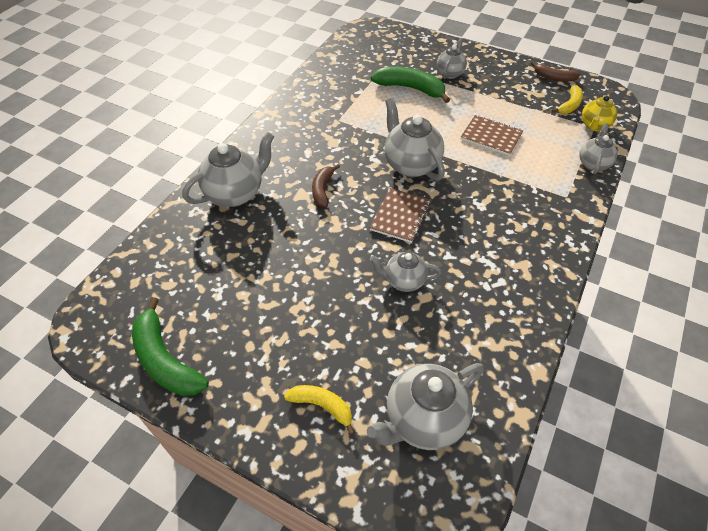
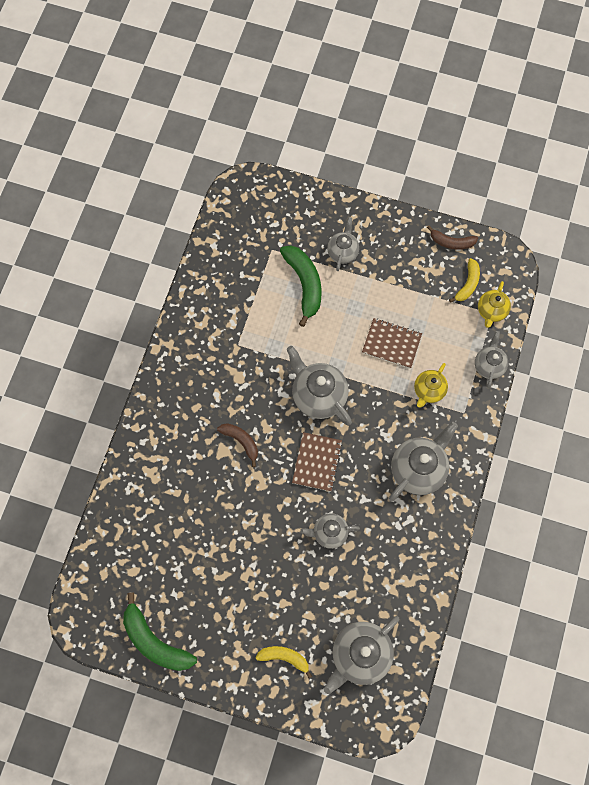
camera: 10 degrees left, 20 degrees up
grey teapot [182,132,274,207] -> grey teapot moved to [389,422,458,501]
brown banana [312,164,340,207] -> brown banana turned 135 degrees clockwise [217,423,258,467]
green banana [371,67,450,103] -> green banana turned 60 degrees clockwise [280,245,322,327]
none -> yellow teapot [414,363,448,408]

